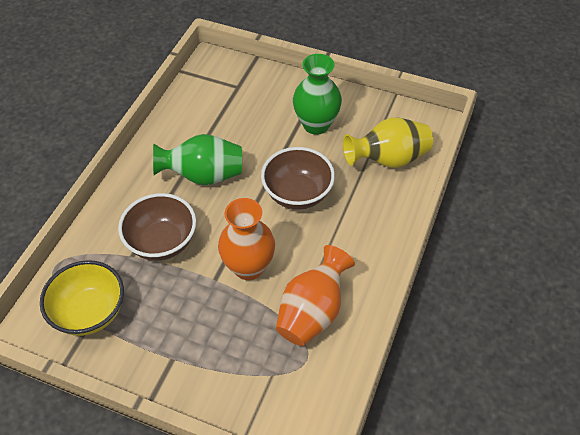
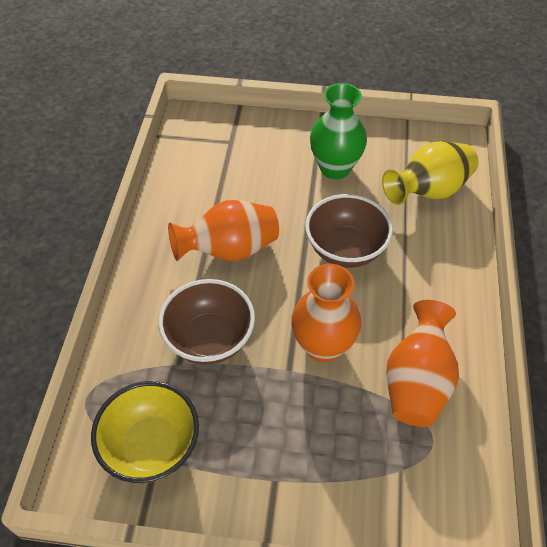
camera: 15 degrees left, 0 degrees up
green vase [153,134,242,185] -> orange vase [168,200,279,261]

